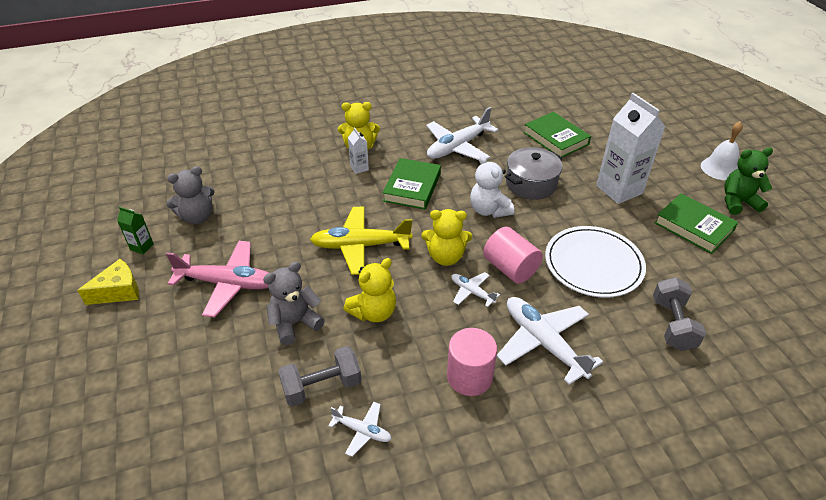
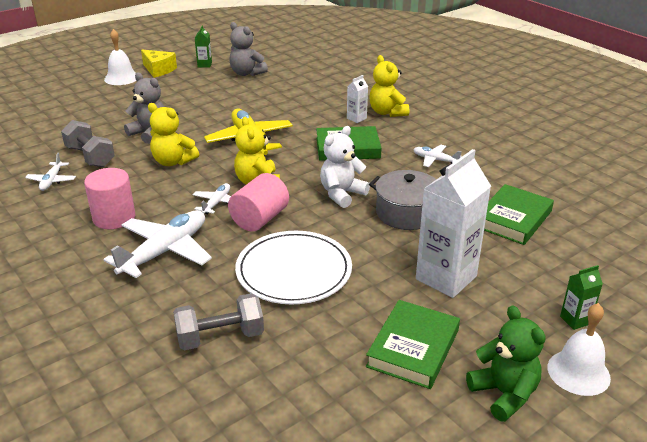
camera: 70 degrees right, 10 degrees down
pink plane [166,241,269,317] -> none
white plane [426,107,499,160] -> white plane [413,145,462,167], size x0.51
none -> white bell [104,29,136,85]
none -> green carton [560,265,603,330]

